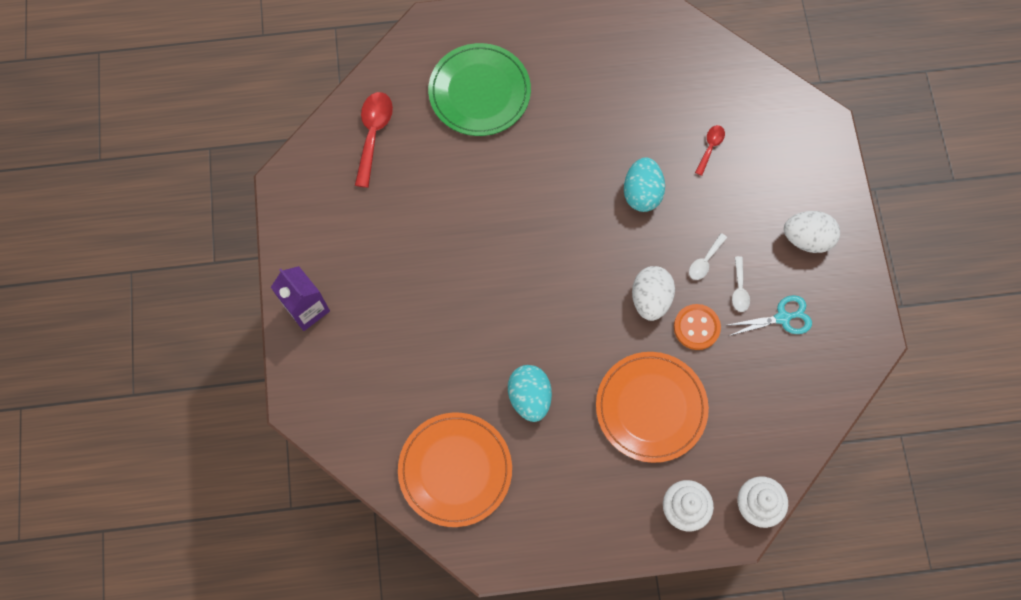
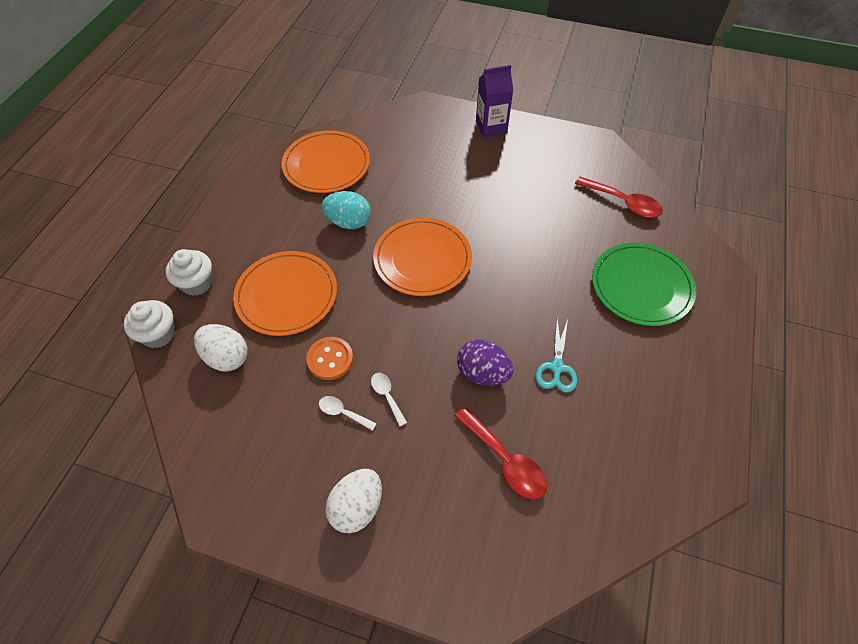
camera: 115 degrees right, 15 degrees down
turquoise egg [624,157,665,212] -> purple egg [457,339,514,386]
white egg [632,266,675,321] -> white egg moved to [194,324,248,372]
red spoon [695,125,725,176] -> red spoon [455,407,547,499], size x1.80
turquoise scissors [728,295,812,336] -> turquoise scissors moved to [536,319,577,393]
none -> orange plate [373,218,472,296]

